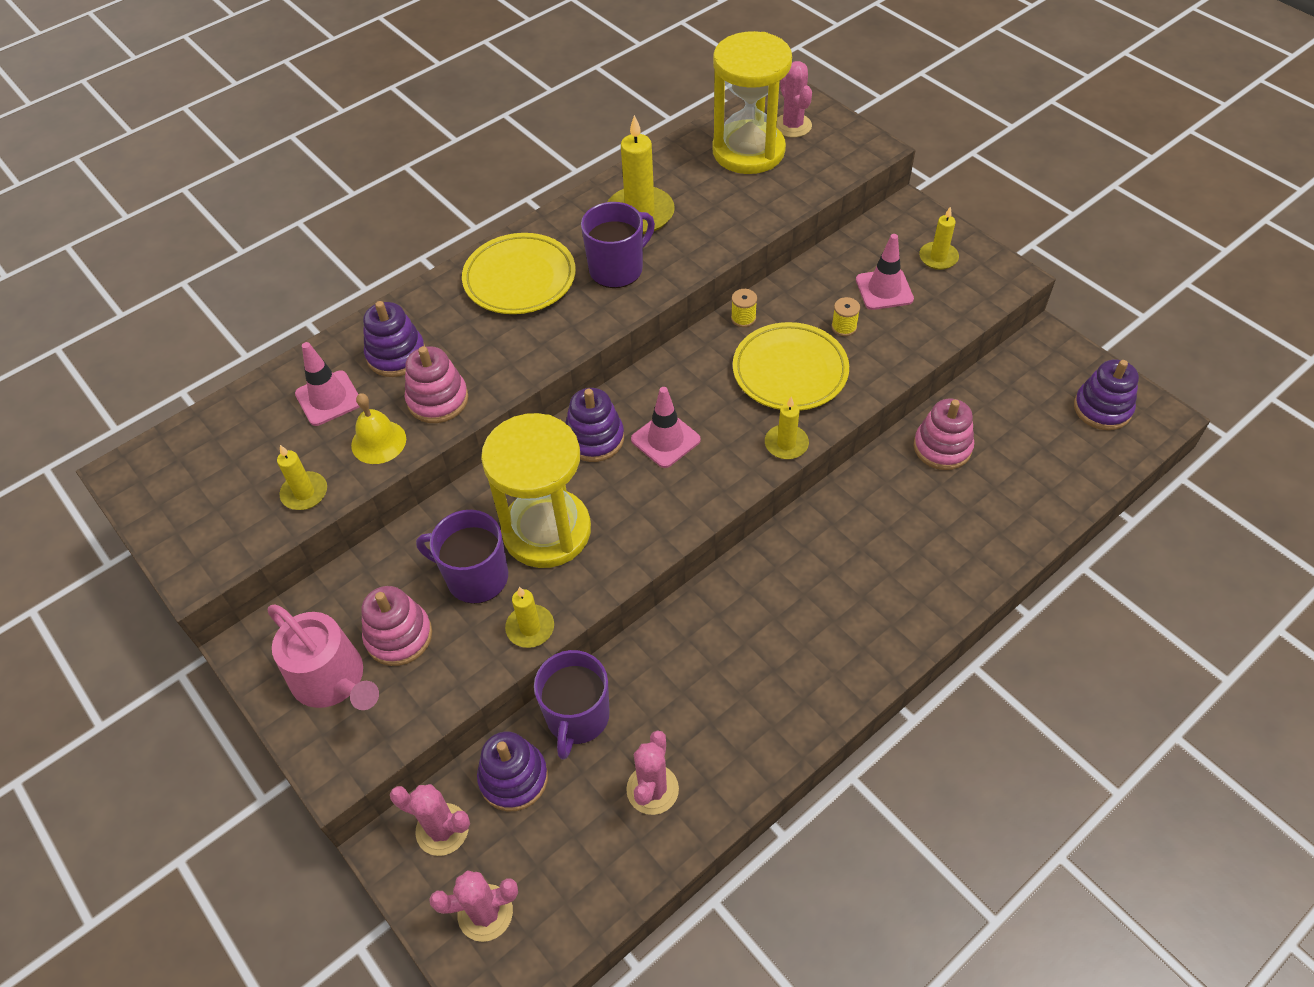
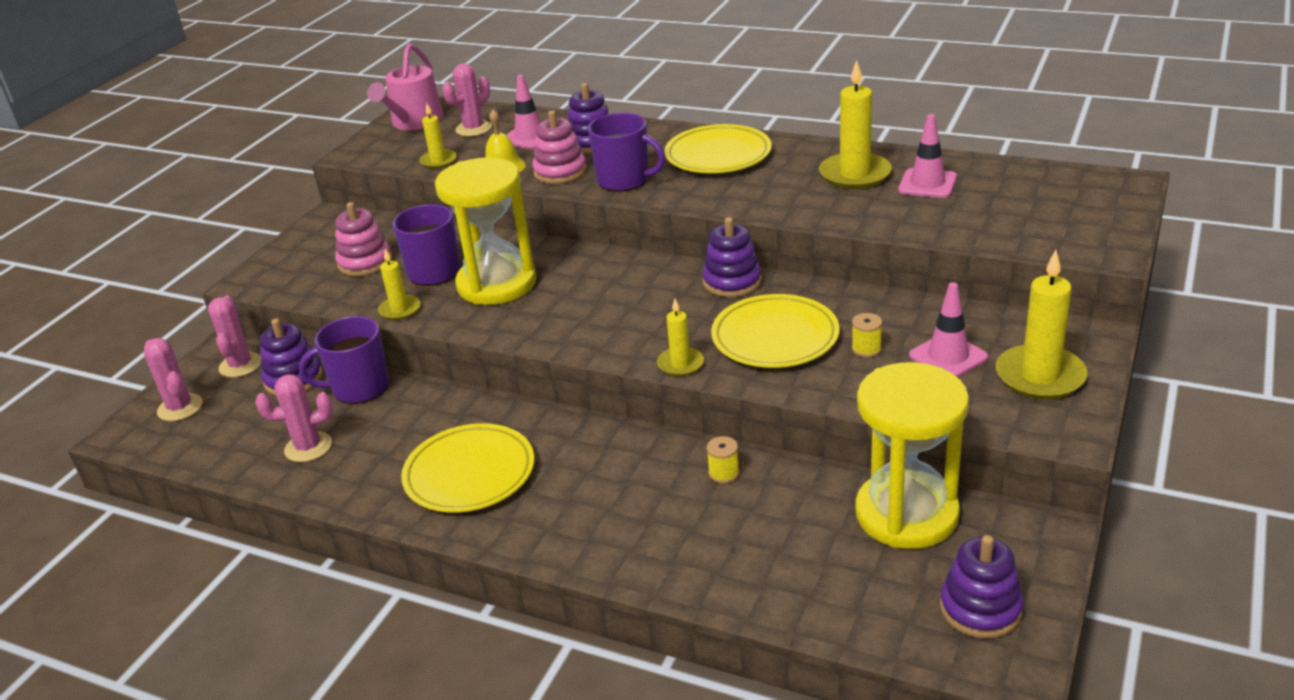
camera: 65 degrees right, 20 degrees down
pink watering can [268,605,379,710] -> pink watering can moved to [367,44,444,130]
purple stacking toy [565,388,624,462] -> purple stacking toy moved to [702,217,762,297]
purple mug [581,202,655,288] -> purple mug moved to [588,113,665,192]
pink traffic cone [631,387,701,468] -> pink traffic cone moved to [898,114,957,198]
yellow hourglass [712,31,792,174] -> yellow hourglass moved to [855,362,969,549]
yellow spool [731,289,757,327] -> yellow spool moved to [707,436,739,484]
pink cactus [777,61,812,137] -> pink cactus moved to [442,63,492,137]
pink stacking toy [914,399,974,470] -> none
yellow candle [919,206,959,270] -> yellow candle [996,250,1088,399], size x1.75
none -> yellow plate [401,423,534,513]

